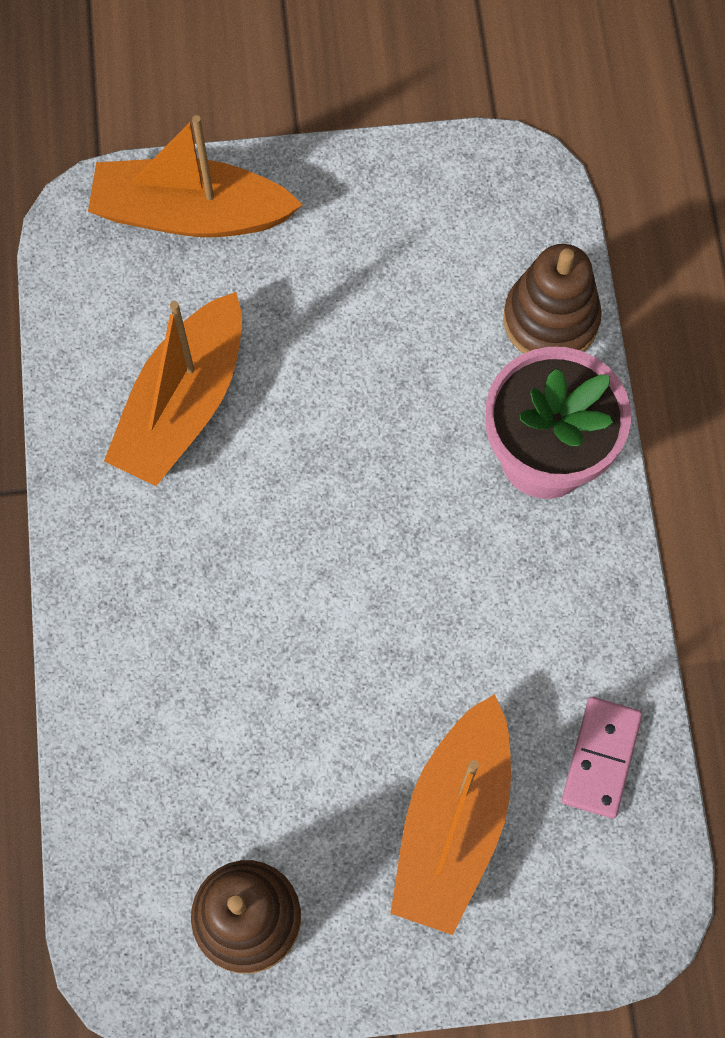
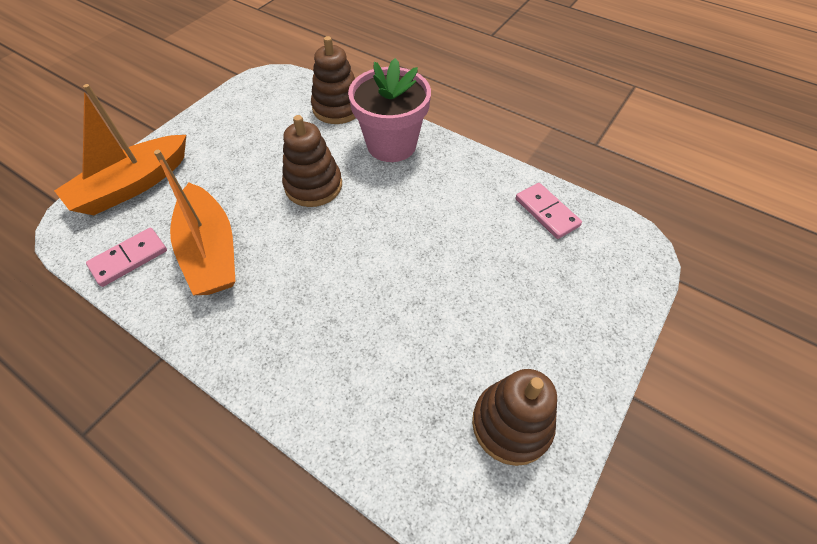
camera: 50 degrees left, 15 degrees down
orange boat [390,694,511,935] -> none
none -> pink domino [86,228,167,287]
none -> brown stacking toy [282,115,342,207]

